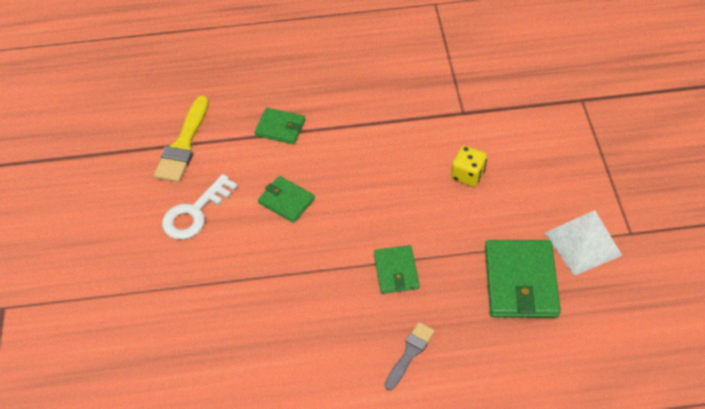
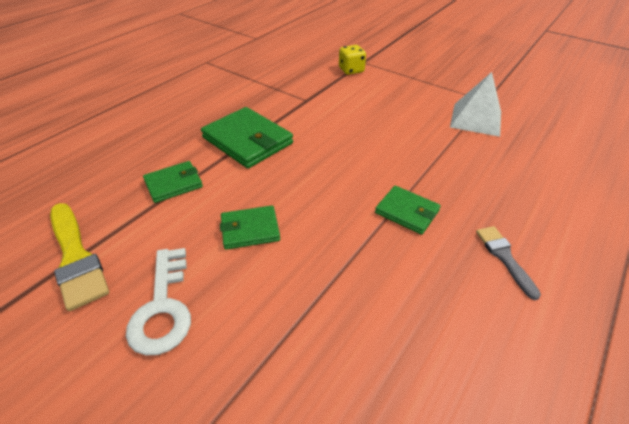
camera: 50 degrees left, 10 degrees down
yellow dice [451,146,487,187] -> yellow dice moved to [339,45,366,75]
green wallet [485,240,561,318] -> green wallet moved to [201,107,293,168]

